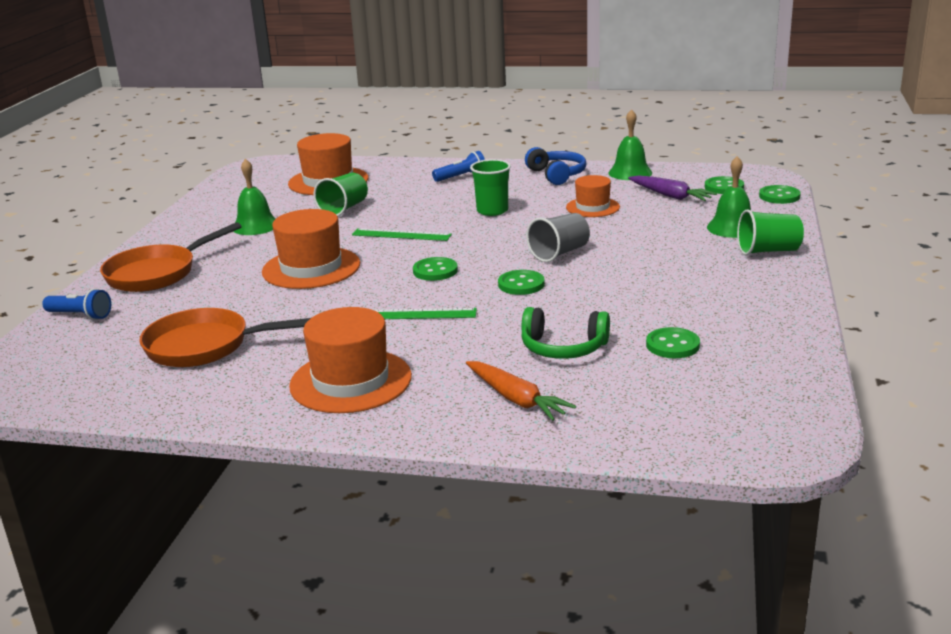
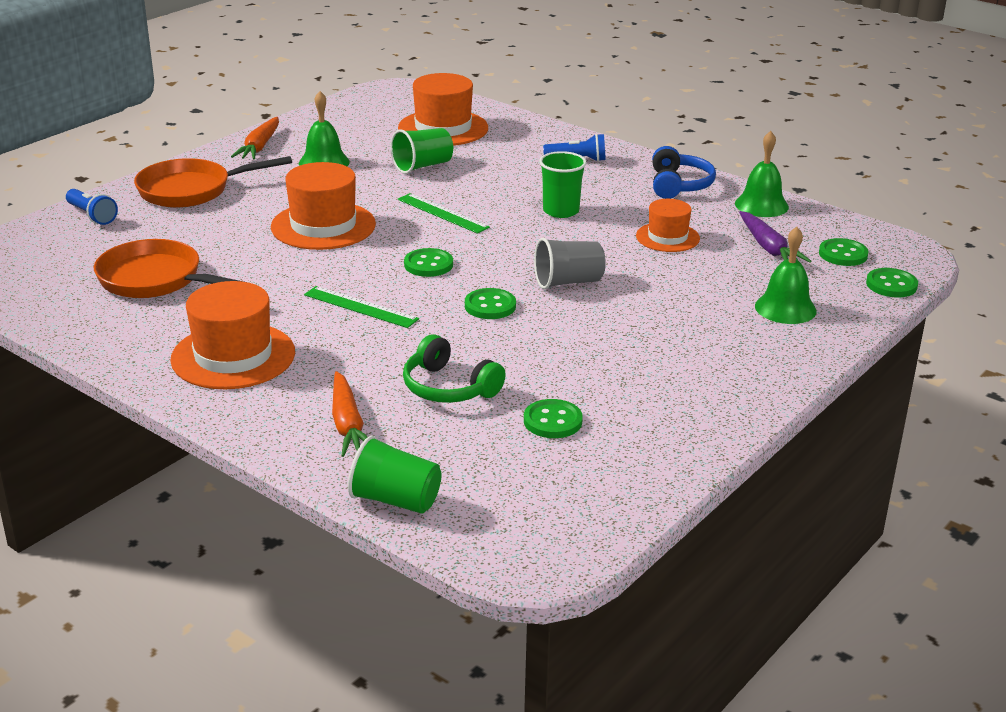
camera: 25 degrees right, 5 degrees up
green cup [737,209,804,256] -> green cup moved to [348,435,442,514]
none -> orange carrot [231,117,279,160]

